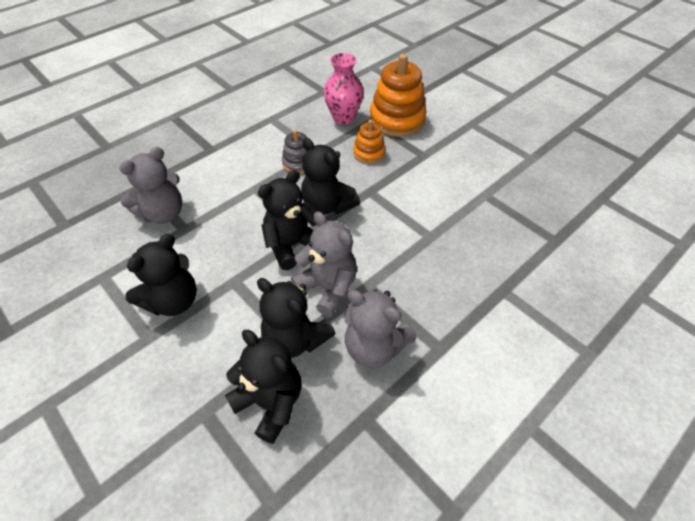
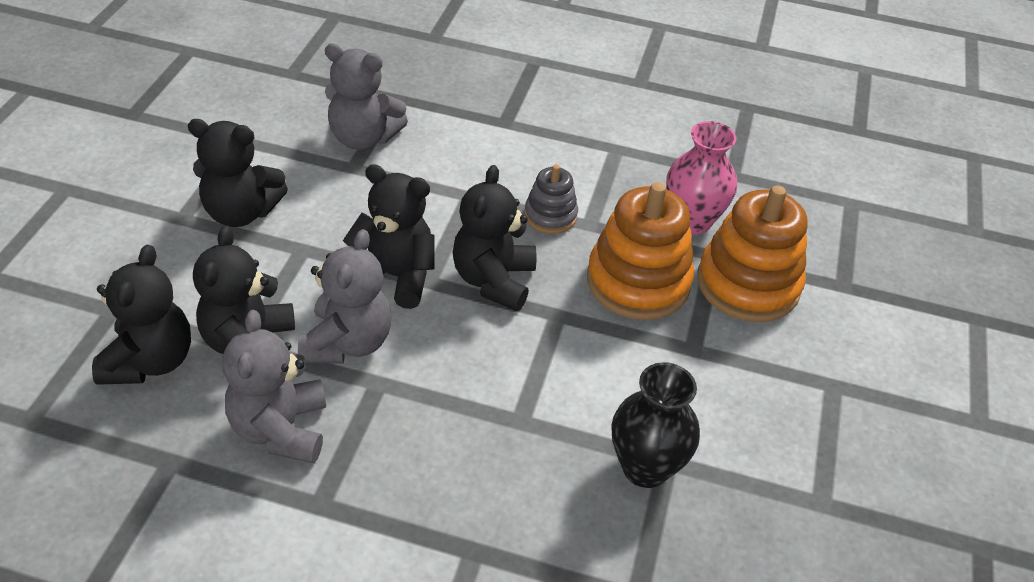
camera: 55 degrees right, 5 degrees down
orange stacking toy [353,120,386,164] -> orange stacking toy [587,182,694,320], size x1.86
none -> black vase [611,362,700,488]

